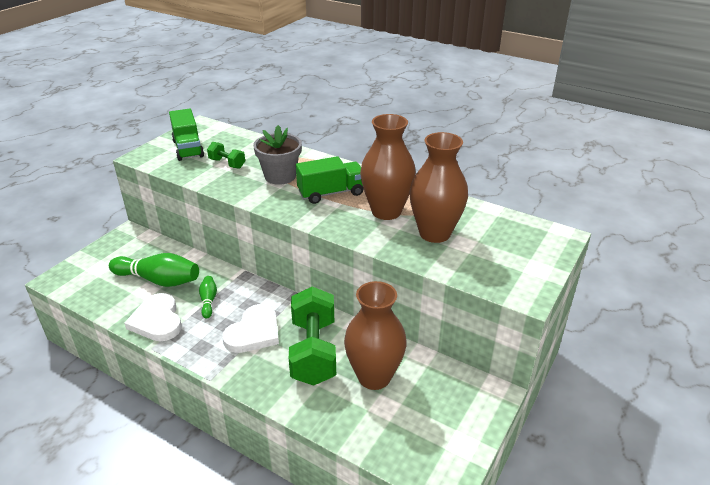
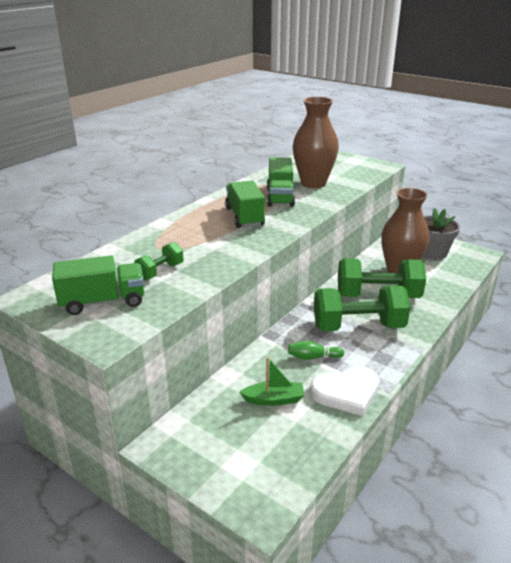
camera: 85 degrees left, 5 degrees down
green bowling pin [109,253,199,287] -> green boat [240,357,305,406]
white heart [222,304,279,353] -> green dumbbell [314,285,410,331]
grey flower pot [253,125,302,185] -> grey flower pot moved to [423,208,460,260]
brown vase [360,114,416,220] -> green truck [267,157,295,207]

